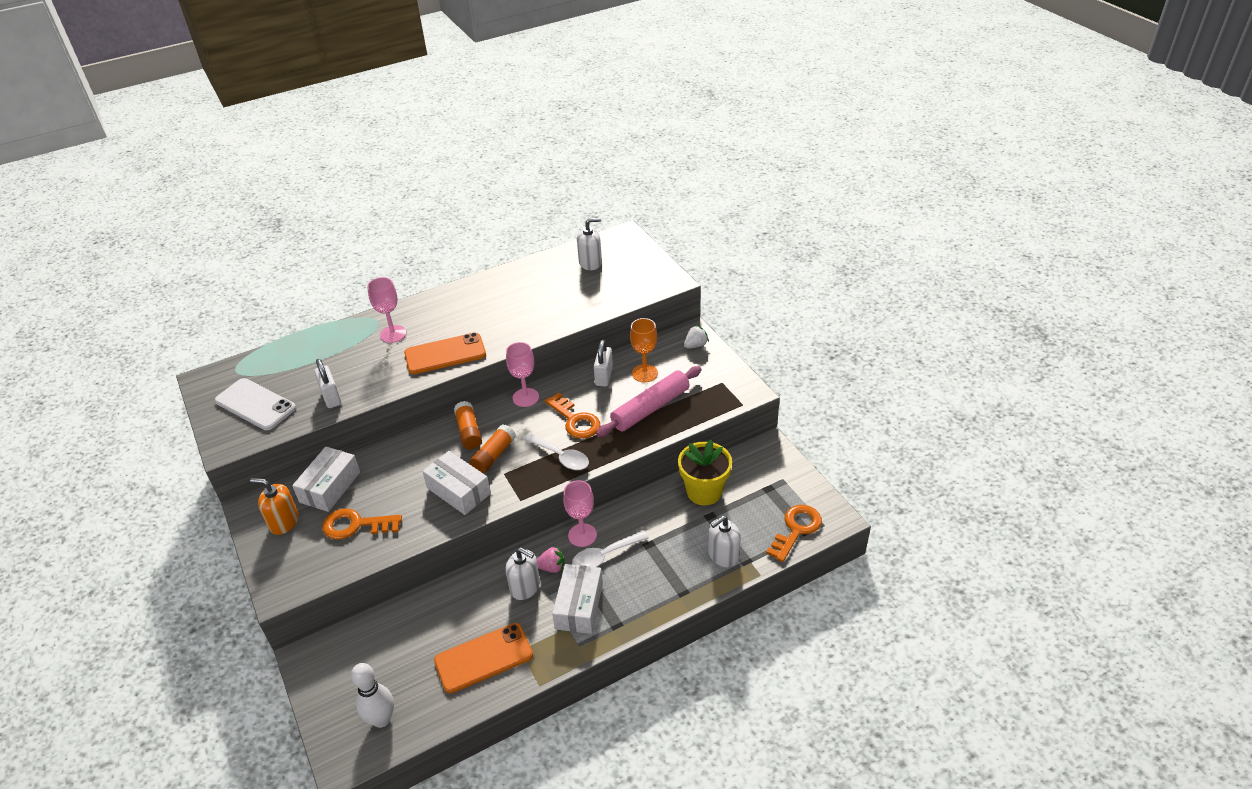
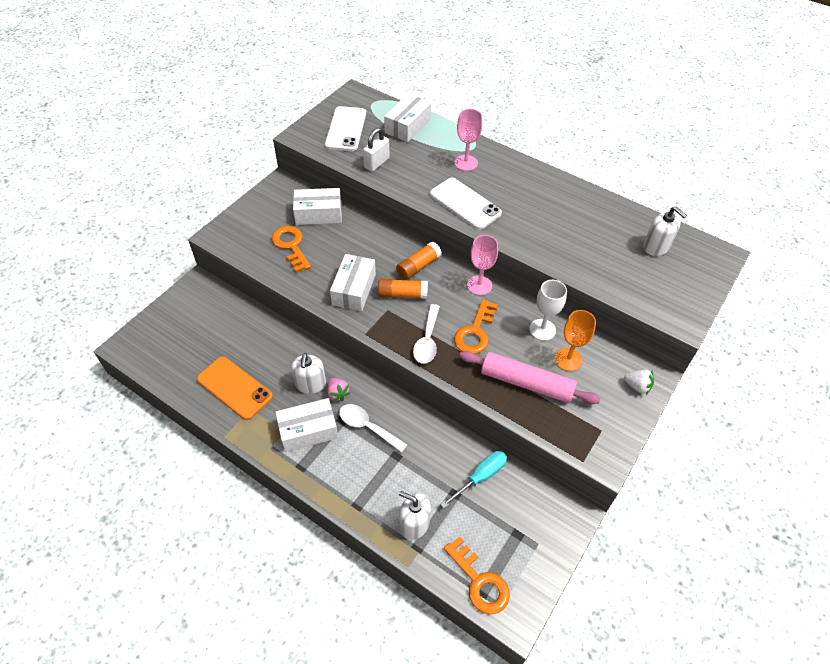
camera: 60 degrees right, 10 degrees up
orange soap dispenser [250,478,299,535] -> none
white bowling pin [351,663,394,728] -> none
orange phone [404,332,486,374] -> white phone [430,178,502,230]
pink goblet [563,480,597,547] -> none
white padlock [594,340,613,387] -> white goblet [529,280,567,341]
yellow flower pot [678,440,732,505] -> turquoise screwdriver [440,451,507,508]
orange key [766,505,822,562] -> orange key turned 45 degrees clockwise [444,536,510,614]
none -> white box [384,94,431,142]

